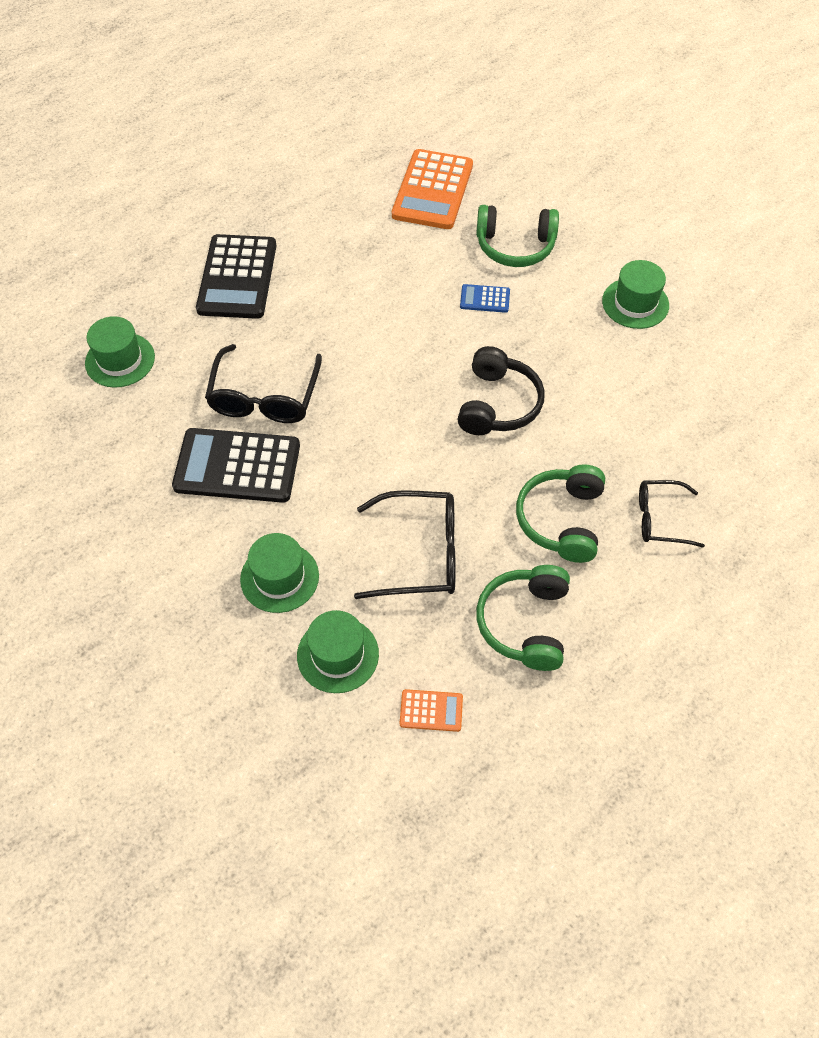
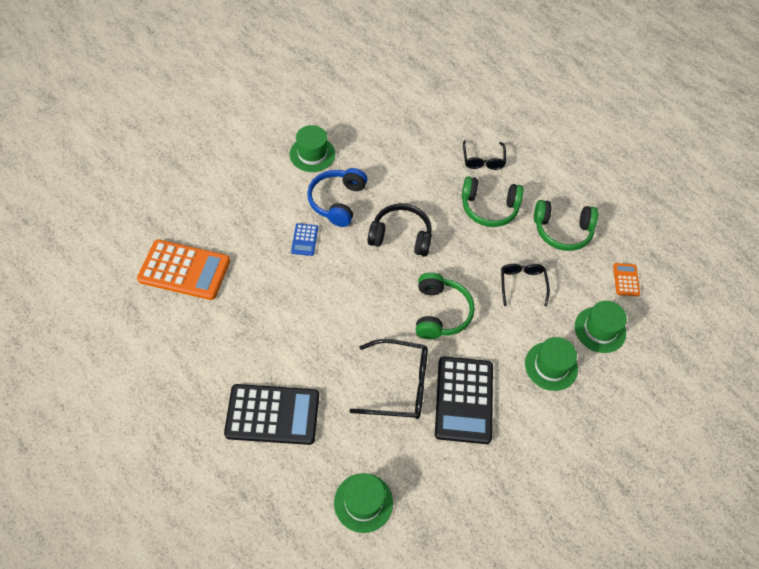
camera: 95 degrees left, 0 degrees up
black glasses [354,490,456,599] -> black glasses [501,264,550,307], size x0.63
green headphones [476,205,559,267] -> green headphones moved to [416,272,475,339]
none -> blue headphones [307,168,367,227]

